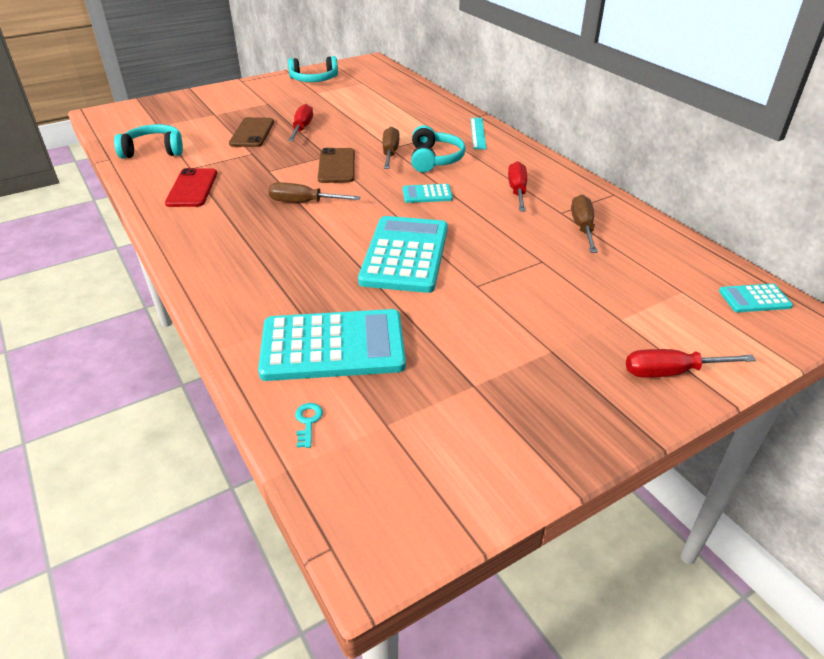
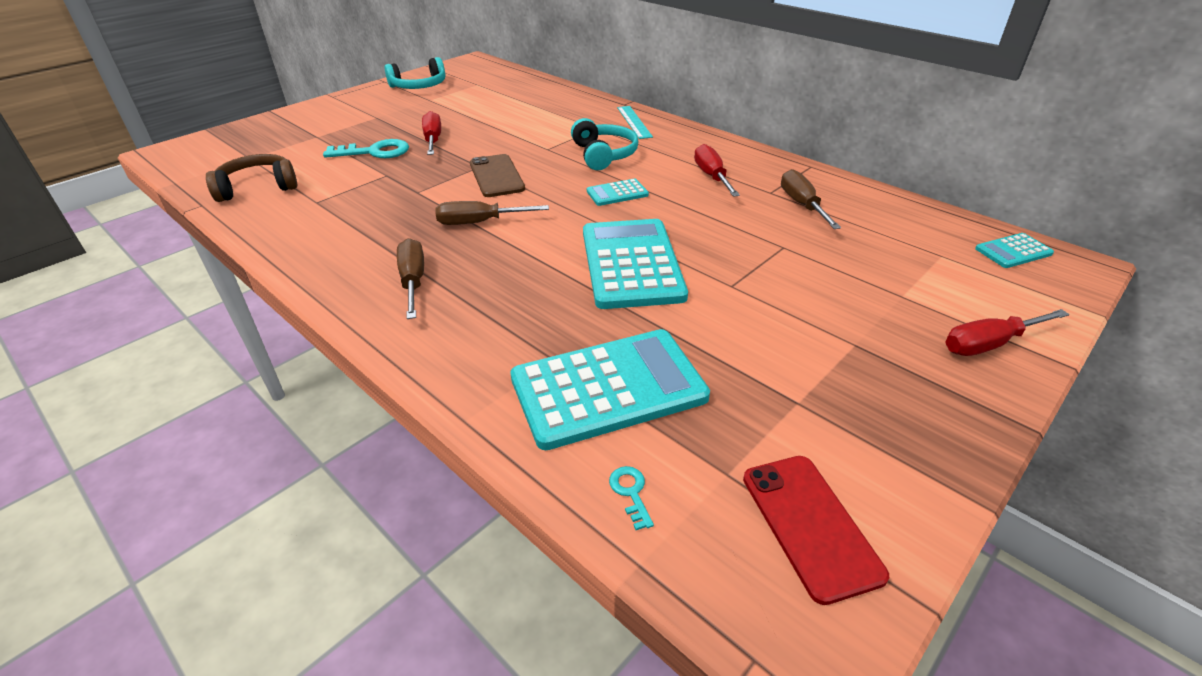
camera: 15 degrees left, 0 degrees up
turquoise headphones [114,124,183,158] -> brown headphones [206,154,297,202]
red phone [165,168,217,207] -> red phone moved to [743,456,889,605]
brown phone [229,117,274,147] -> turquoise key [323,139,409,158]
brown screwdriver [383,127,399,169] -> brown screwdriver moved to [397,238,424,319]

